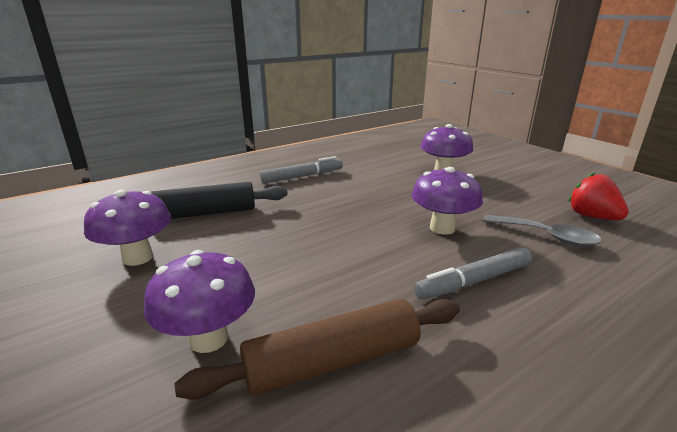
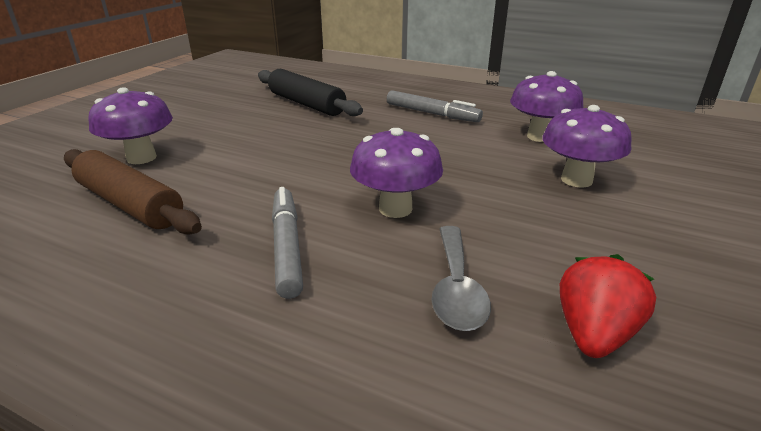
camera: 60 degrees right, 5 degrees up
purple mushroom [84,190,171,266] -> purple mushroom moved to [510,71,583,142]
grey marker [414,247,532,299] -> grey marker turned 45 degrees clockwise [272,187,303,299]

